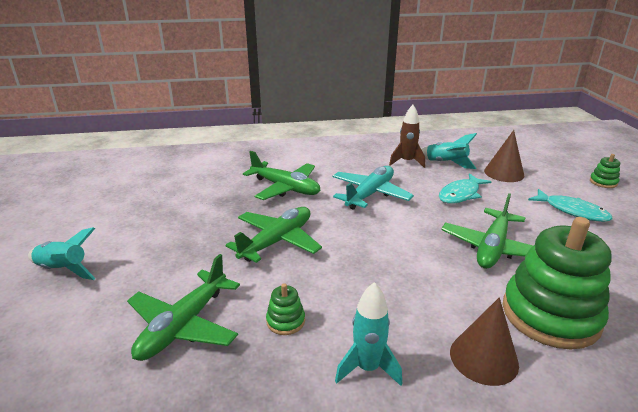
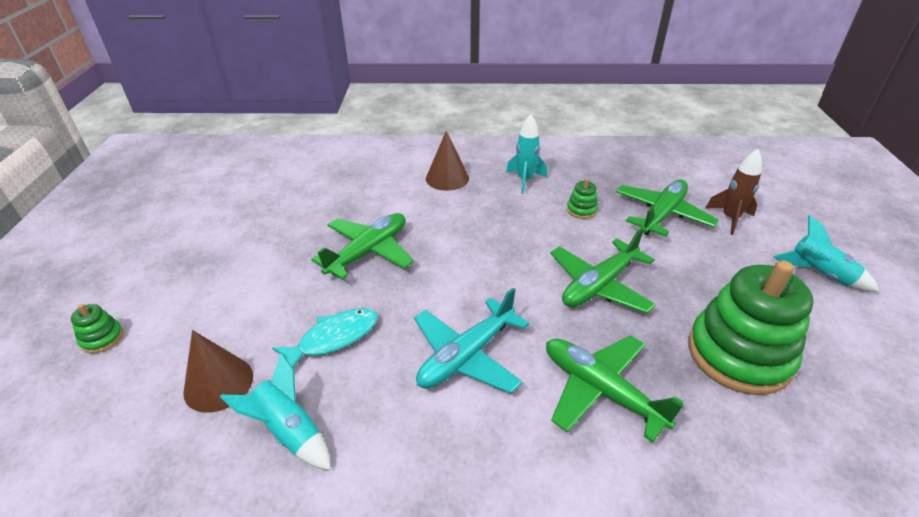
camera: 170 degrees left, 10 degrees up
brown rocket [389,105,425,168] -> brown rocket moved to [706,149,762,235]
green stacking toy [503,217,612,349] -> green stacking toy moved to [688,260,814,395]
turquoise fish [528,189,613,222] -> none

